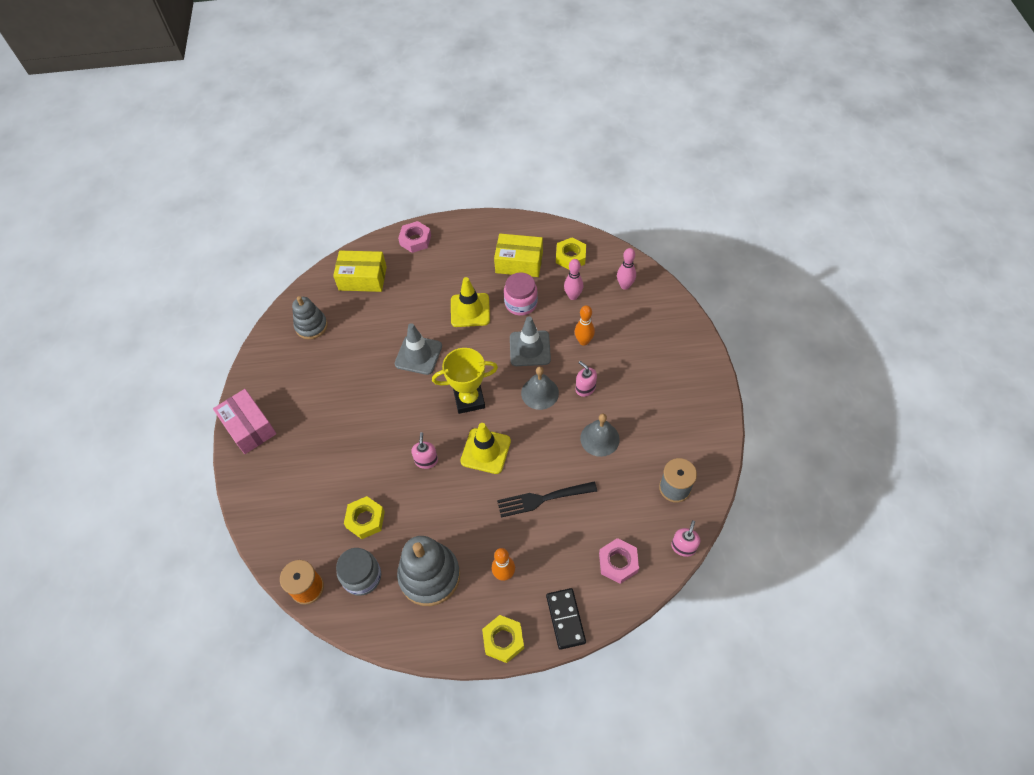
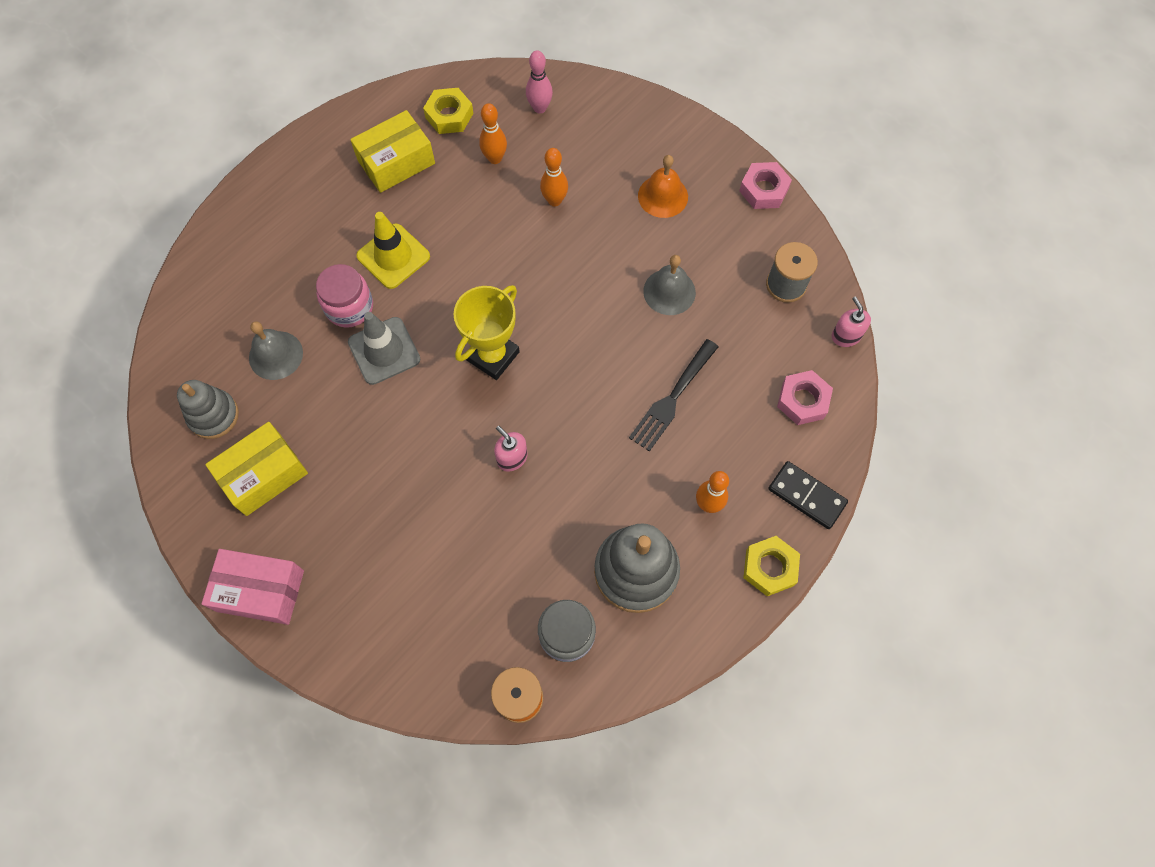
camera: 45 degrees left, 10 degrees up
yellow box [333,251,387,292] -> yellow box moved to [205,422,308,516]
yellow nut [344,496,385,539] -> none
pink nut [398,221,431,253] -> pink nut moved to [739,162,792,209]
yellow traffic cone [460,423,511,474] -> none
pink jar [504,273,538,316] -> pink jar moved to [316,264,373,328]
grey traffic cone [510,316,551,366] -> none
grey bell [521,366,559,410] -> grey bell moved to [249,321,303,380]
pink bowling pin [564,259,583,300] -> orange bowling pin [479,103,507,164]
pink soap dispenser [576,361,597,397] -> none
none -> orange bell [638,155,688,218]

